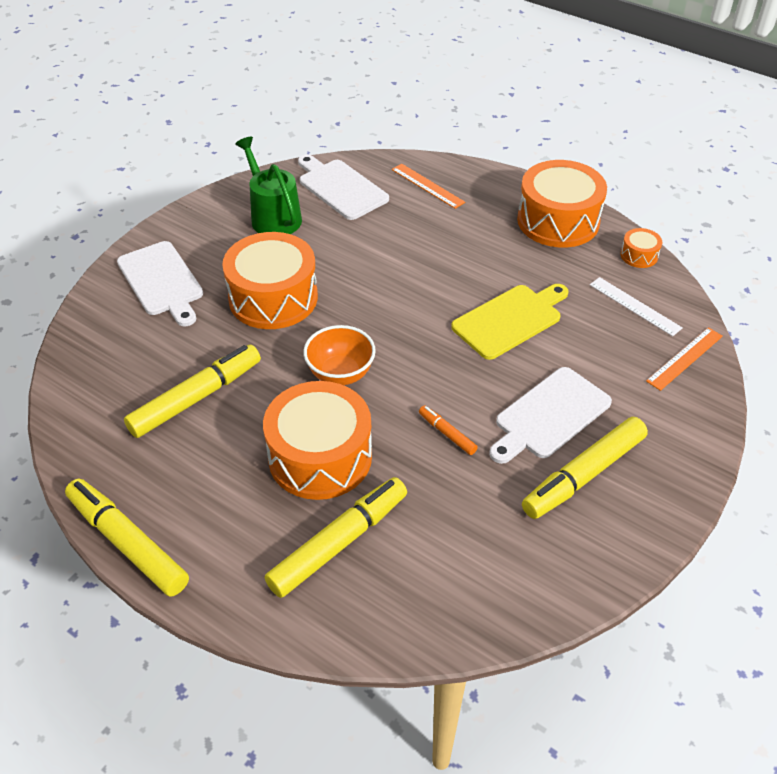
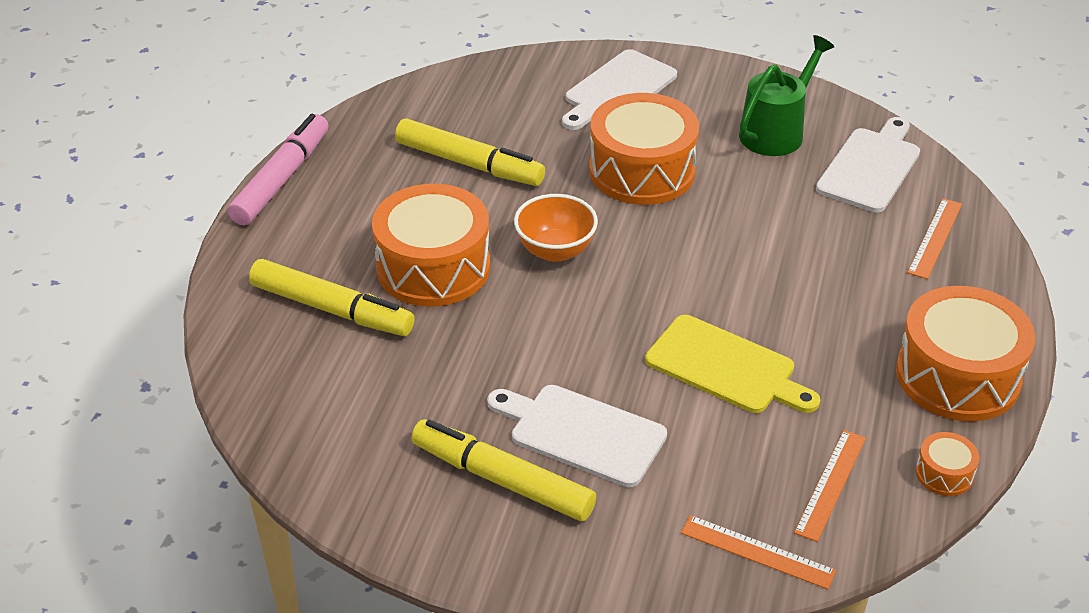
camera: 70 degrees right, 5 degrees down
yellow marker [65,479,189,597] -> pink marker [228,114,328,225]
orange marker [419,405,478,455] -> none
white ruler [590,277,683,336] -> orange ruler [794,430,866,542]

